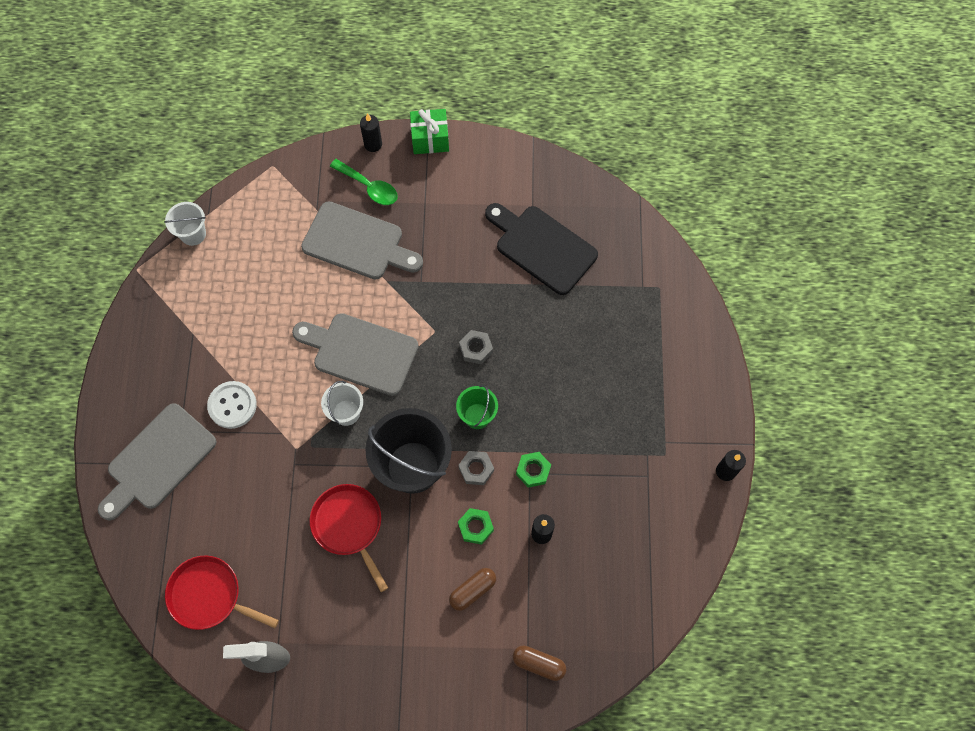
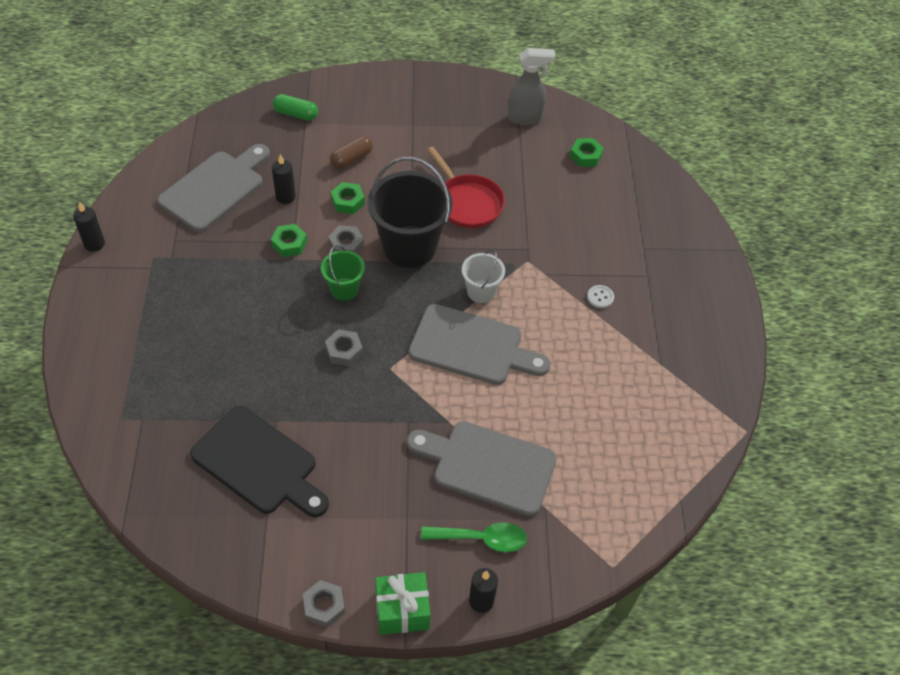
camera: 175 degrees right, 15 degrees down
grey cutting board [98,403,216,520] -> grey cutting board moved to [157,144,270,232]
white bucket [164,202,206,246] -> none
red pan [165,555,279,630] -> green nut [570,138,604,167]
white button [207,381,257,429] -> white button [587,285,614,308], size x0.53
green spoon [330,159,398,205] -> green spoon turned 150 degrees clockwise [421,522,527,552]
brown capsule [513,646,566,681] -> green capsule [273,94,318,121]
none -> grey nut [303,580,345,627]

